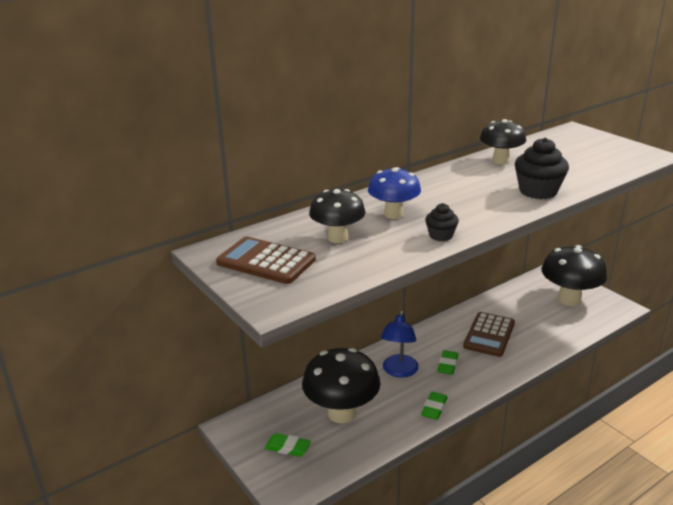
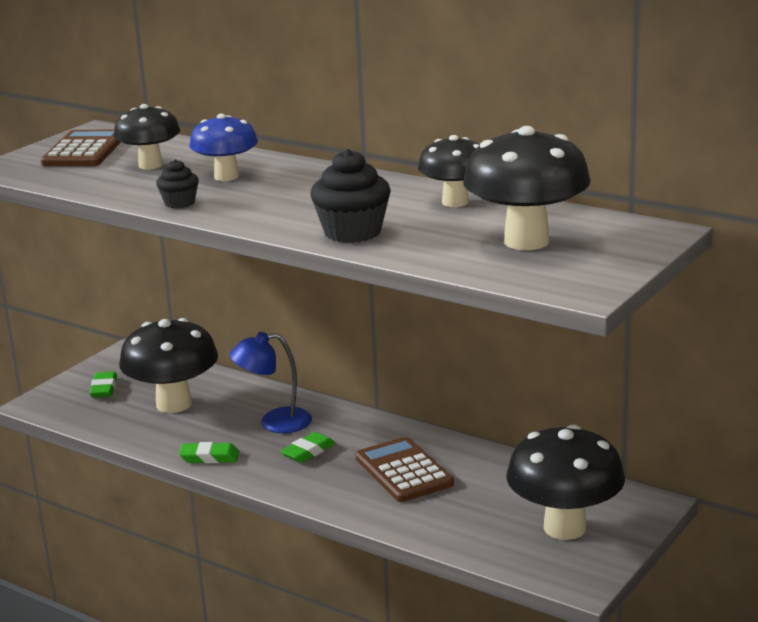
camera: 70 degrees right, 5 degrees down
green eraser [437,350,458,375] -> green eraser turned 45 degrees counterclockwise [280,432,335,463]
brown calculator [463,312,515,357] -> brown calculator turned 60 degrees clockwise [356,437,454,502]
none -> black mushroom [463,126,591,250]

